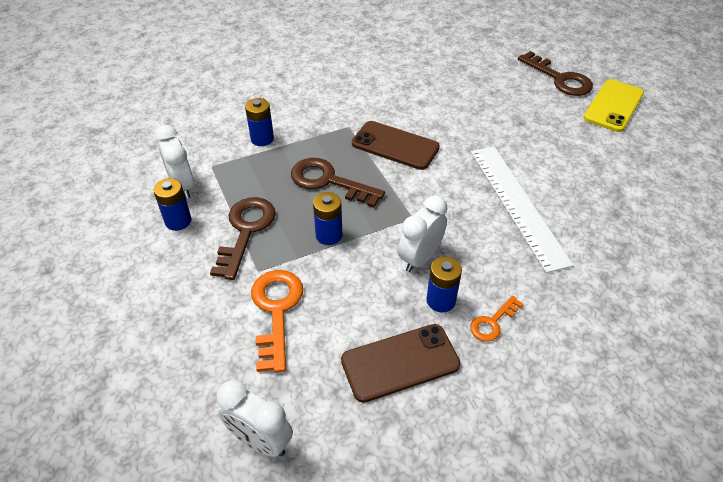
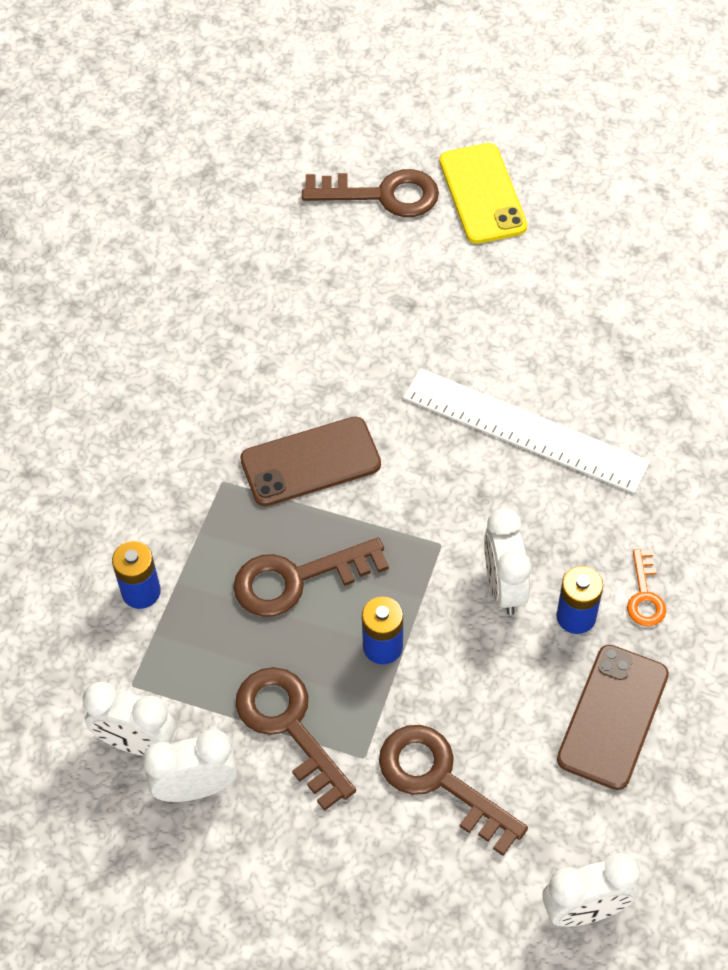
camera: 45 degrees left, 10 degrees up
blue battery [153,178,192,231] -> white clock [143,729,238,802]
orange key [251,270,303,373] -> brown key [379,725,528,856]

